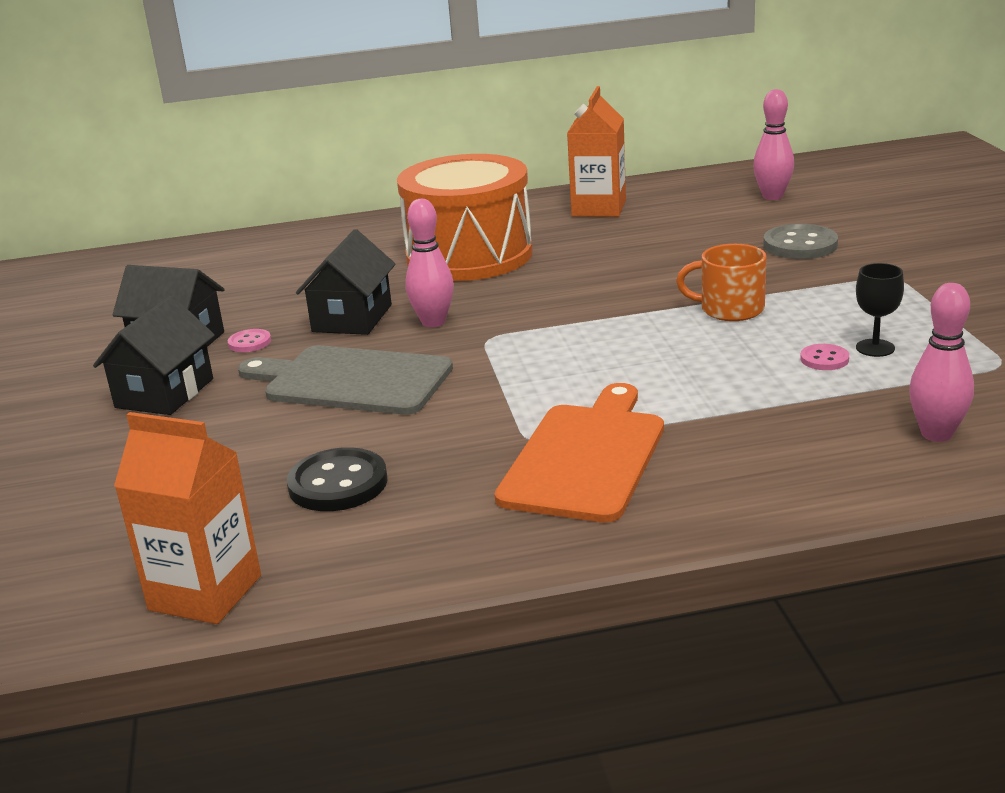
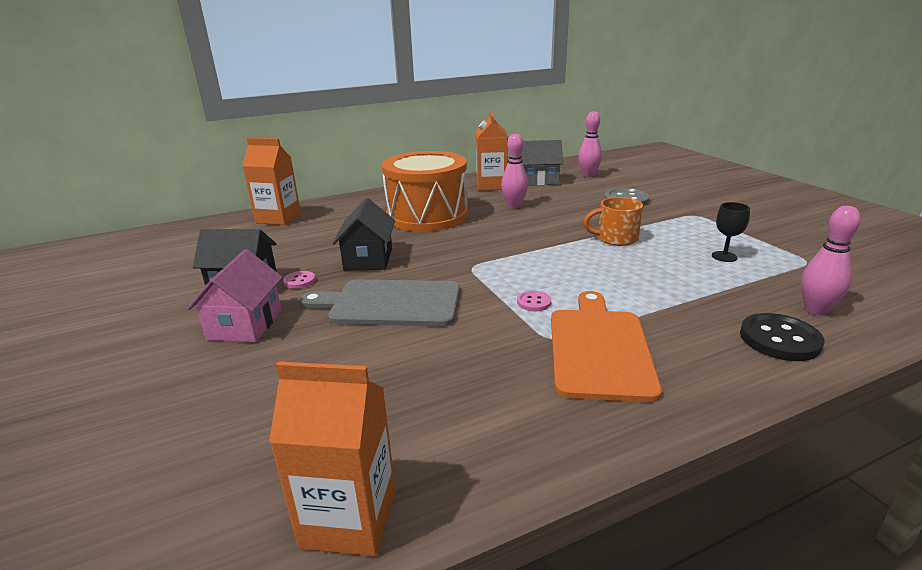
camera: 15 degrees left, 0 degrees up
black house [93,296,215,415] -> pink house [187,249,283,342]
black button [287,447,388,511] -> black button moved to [740,313,824,361]
pink bowling pin [405,199,454,327] -> pink bowling pin moved to [501,133,528,208]
pink button [800,344,849,370] -> pink button moved to [517,291,551,311]
none -> orange carton [242,138,301,225]
none -> grey house [521,140,563,186]

